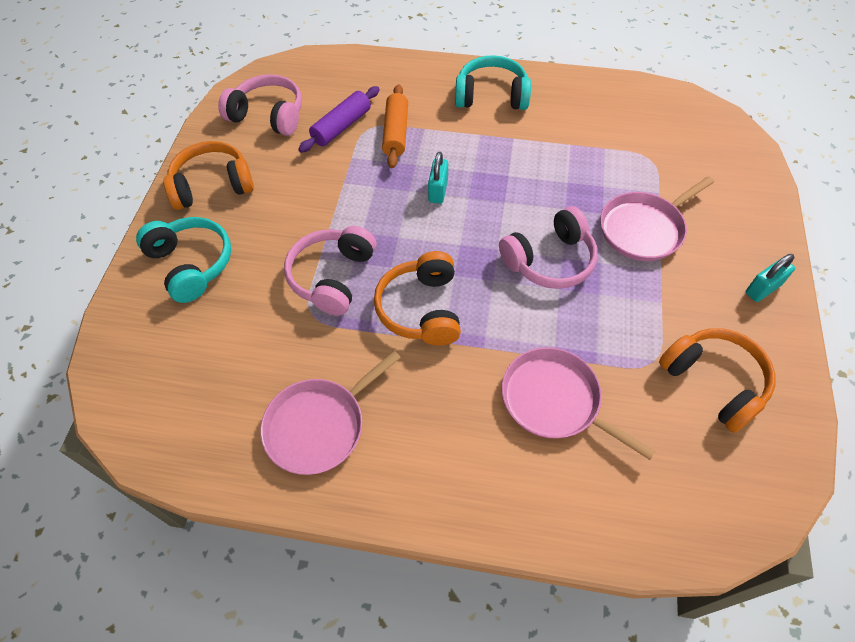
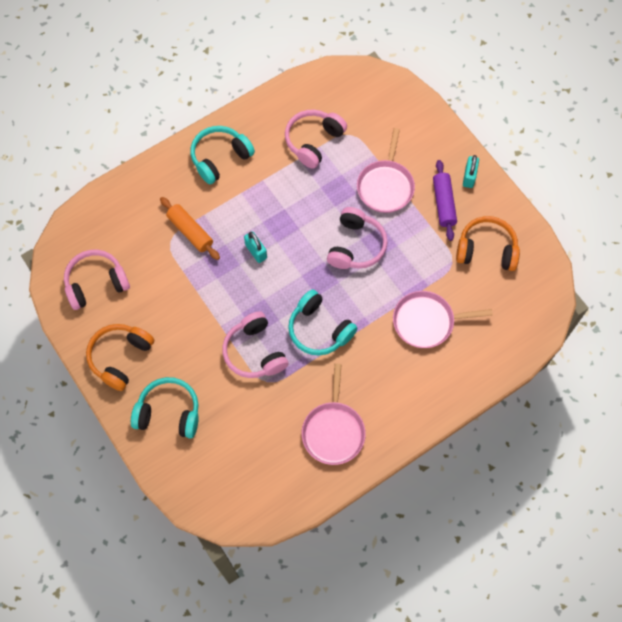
camera: 45 degrees left, 10 degrees up
purple rolling pin [298,86,380,153] -> purple rolling pin moved to [433,160,457,241]
orange headphones [374,251,461,346] -> turquoise headphones [288,289,358,356]
none -> pink headphones [285,110,347,169]

